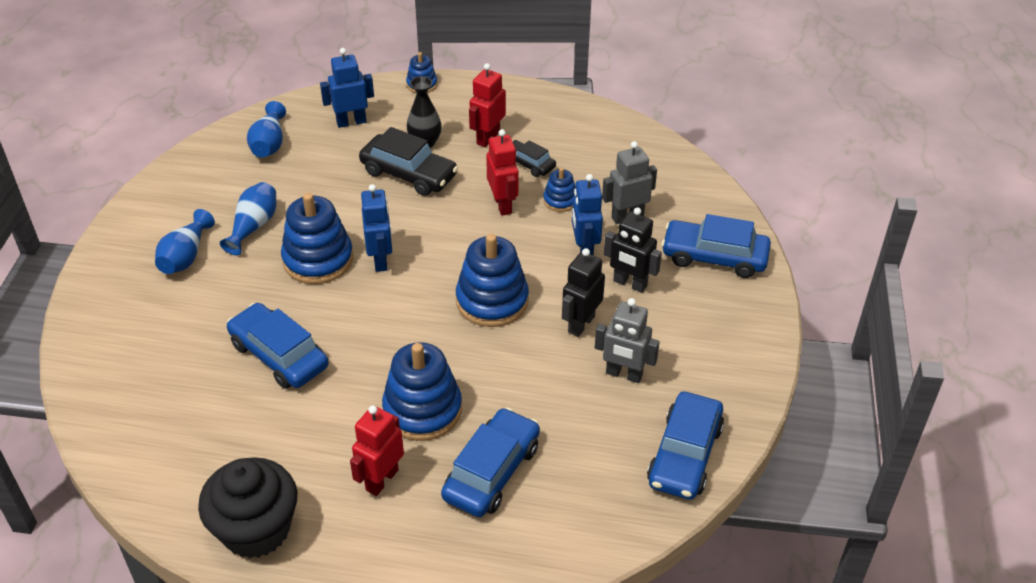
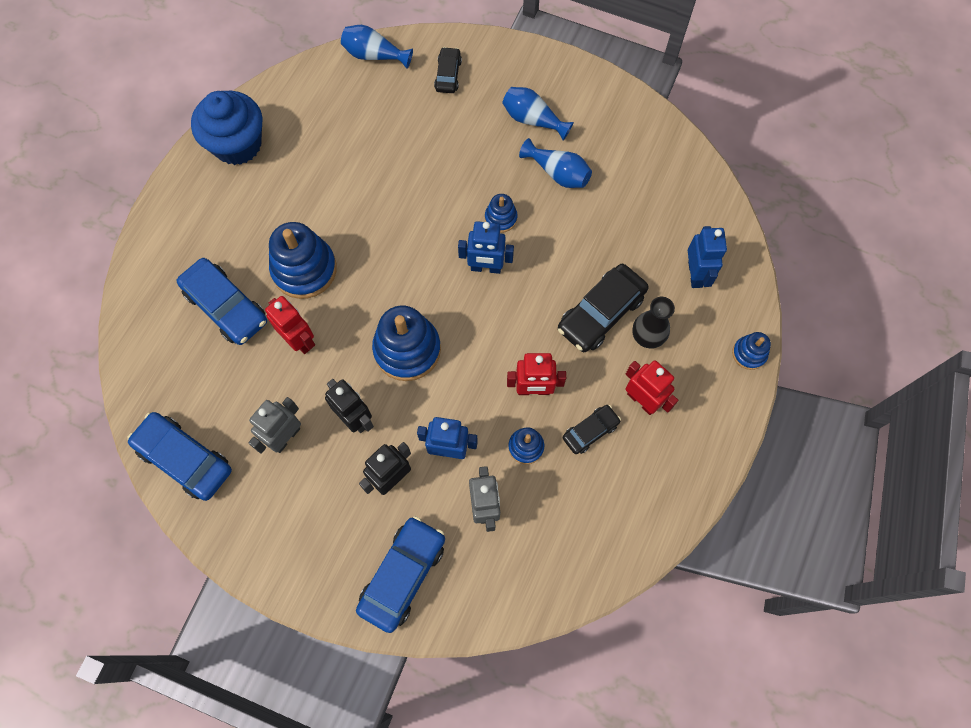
camera: 105 degrees right, 25 degrees up
black cupcake [198,457,297,558] -> blue cupcake [191,91,262,165]
blue car [227,303,329,389] -> none
blue vase [247,101,286,158] -> blue vase moved to [341,25,413,69]
blue stacking toy [281,193,353,284] -> blue stacking toy [485,194,518,233], size x0.51
red robot [350,405,404,496] -> red robot moved to [265,296,315,354]
none -> black car [434,47,462,93]

